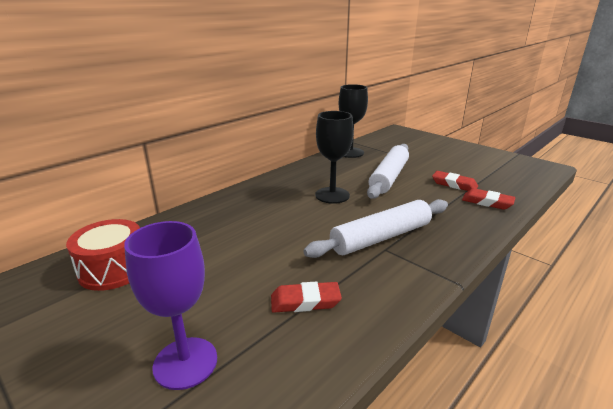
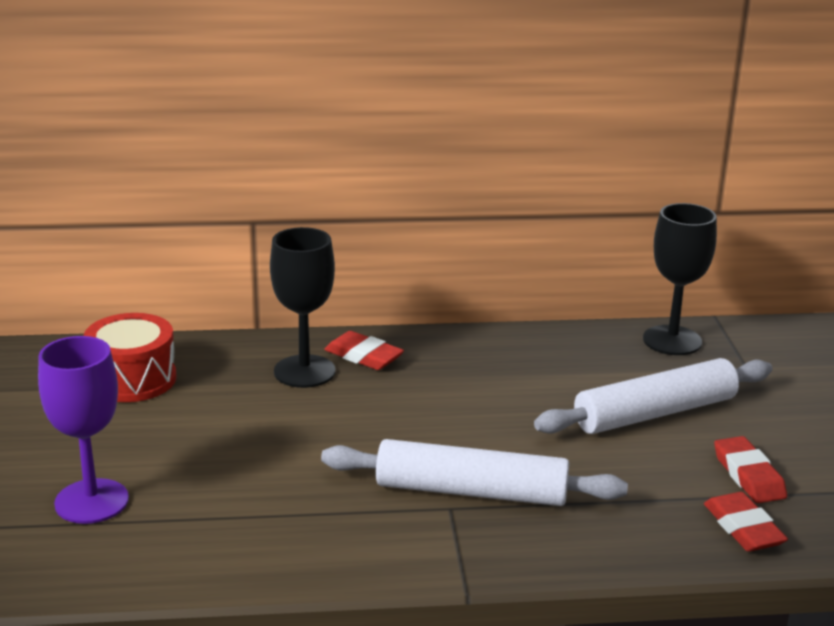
camera: 40 degrees right, 0 degrees up
red eraser [271,281,342,313] -> red eraser moved to [324,331,404,370]
black goblet [315,111,354,204] -> black goblet moved to [270,227,336,388]

